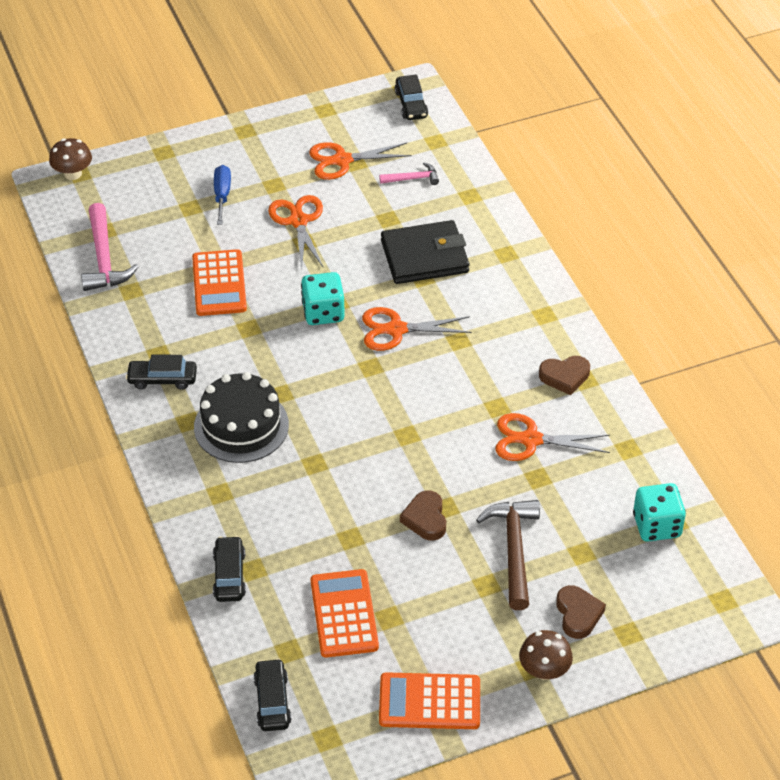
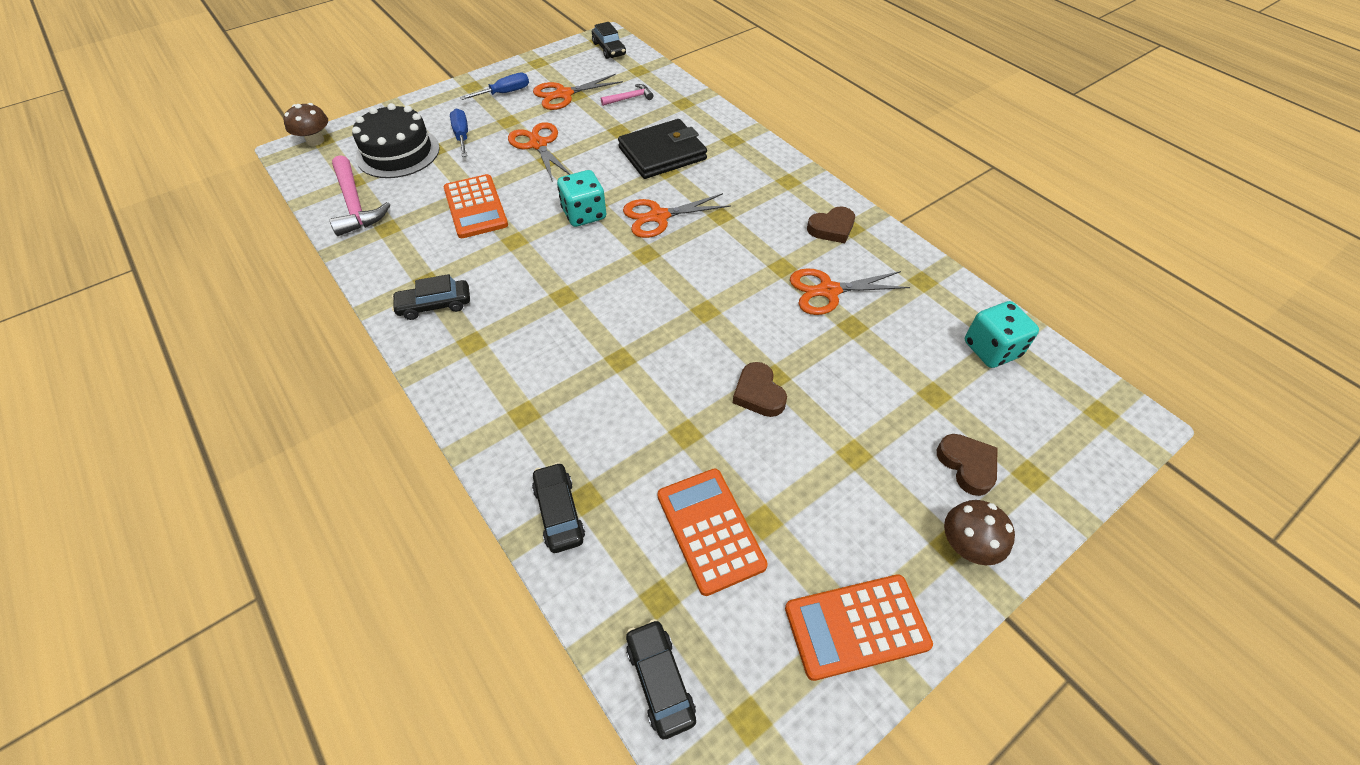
camera: 15 degrees left, 5 degrees up
black cake [194,372,289,463] -> black cake moved to [352,103,440,178]
brown hammer [476,500,540,610] -> none
none -> blue screwdriver [460,73,529,100]

